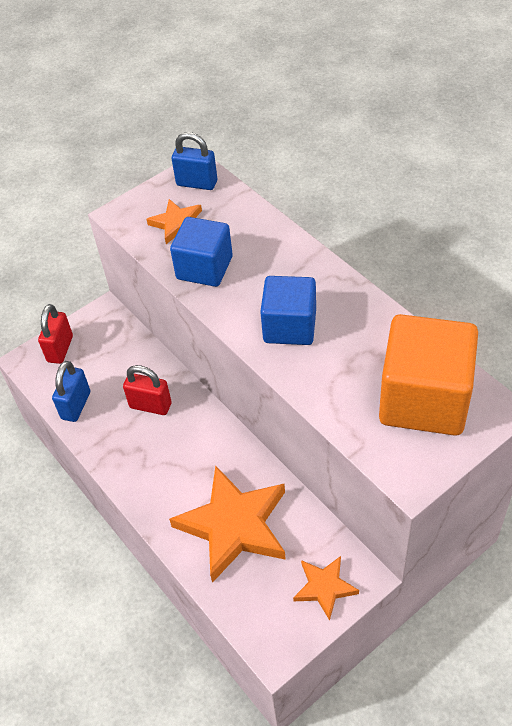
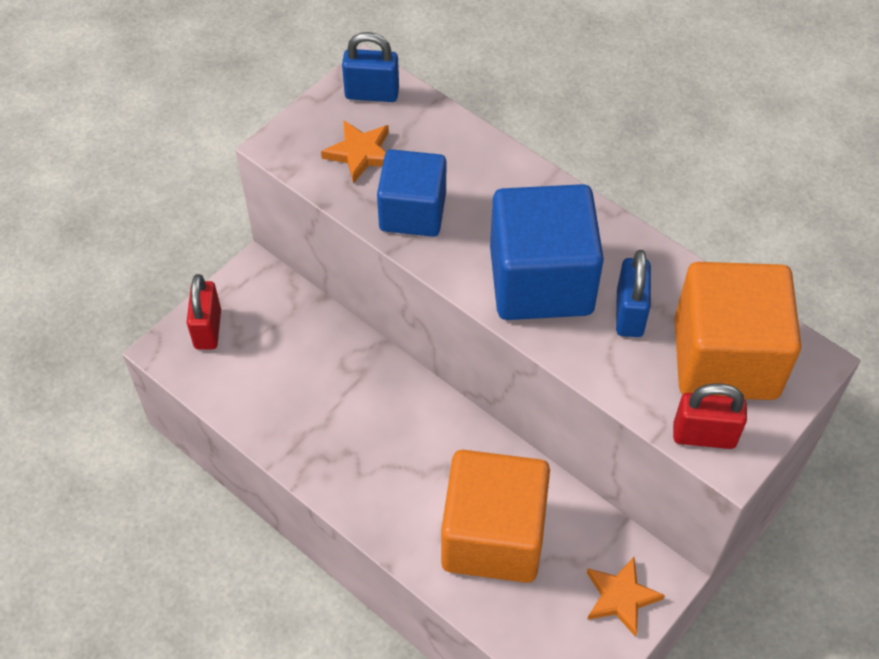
camera: 15 degrees left, 5 degrees up
blue padlock [52,361,90,422] -> blue padlock moved to [616,250,651,337]
red padlock [123,365,172,415] -> red padlock moved to [673,383,747,449]
orange star [169,465,286,583] -> orange cube [441,450,550,583]
blue cube [260,276,316,345] -> blue cube [490,184,604,320], size x1.54

